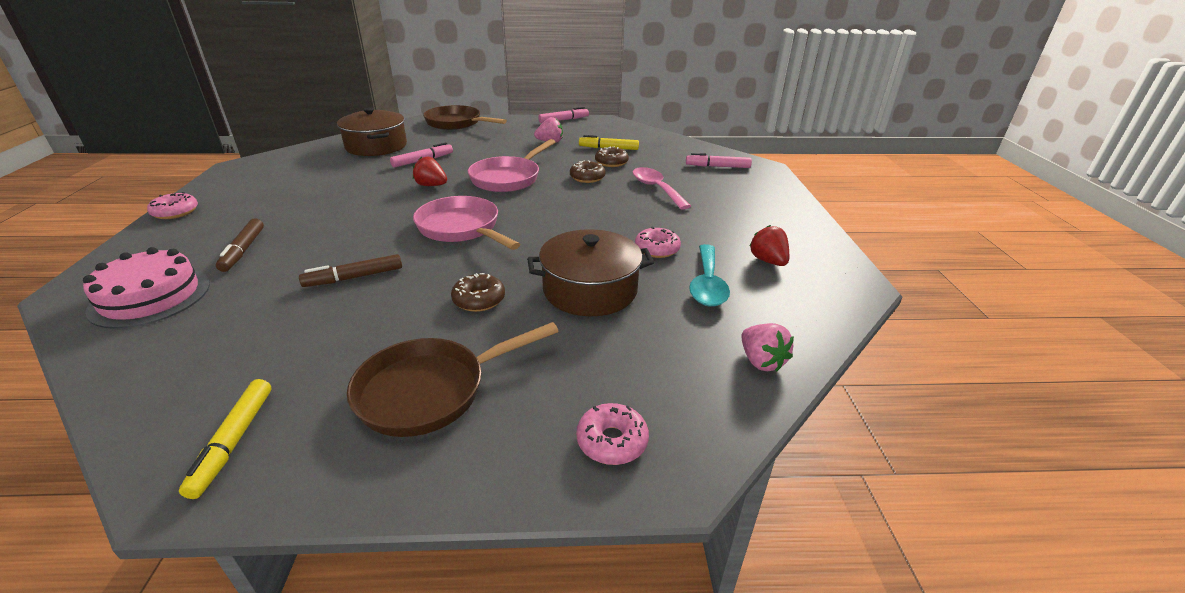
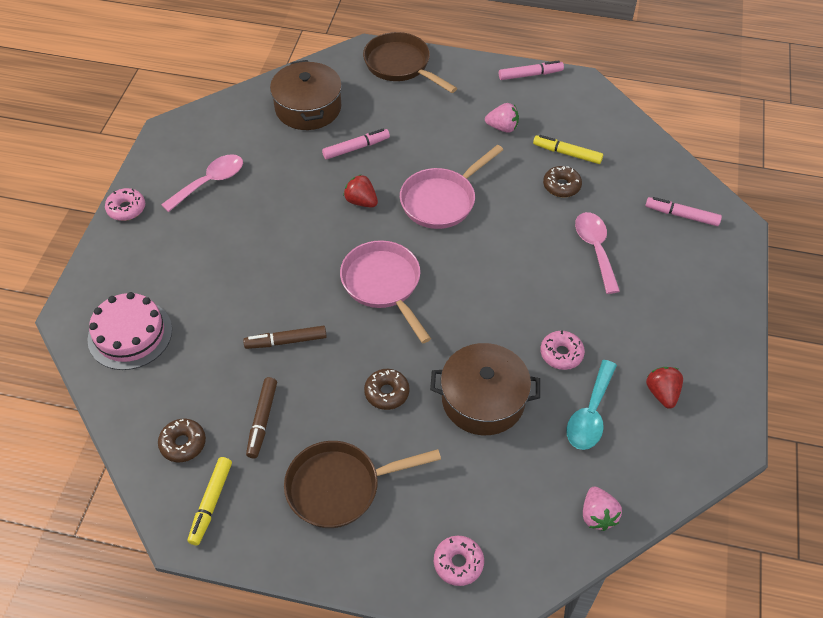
camera: 15 degrees right, 20 degrees up
brown marker [216,218,264,272] -> brown marker moved to [246,377,277,458]
brown donut [570,160,606,183] -> brown donut moved to [158,419,206,462]
none -> pink spoon [161,154,243,212]

